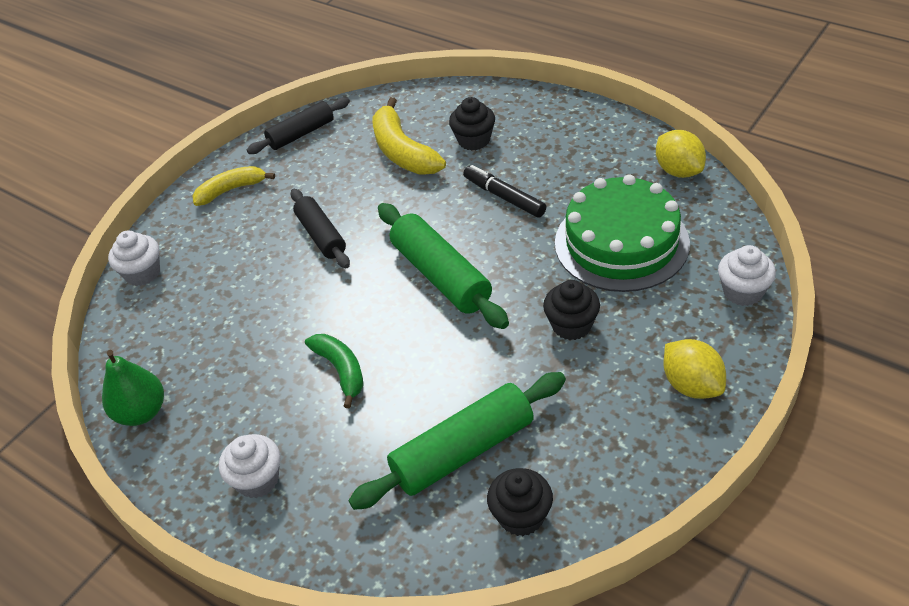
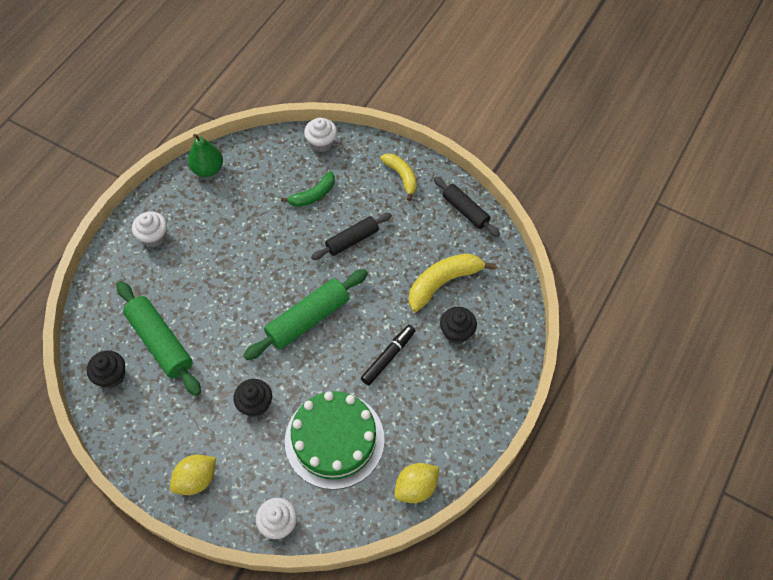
camera: 80 degrees right, 15 degrees up
green banana [305,334,363,408] -> green banana moved to [281,171,335,207]

